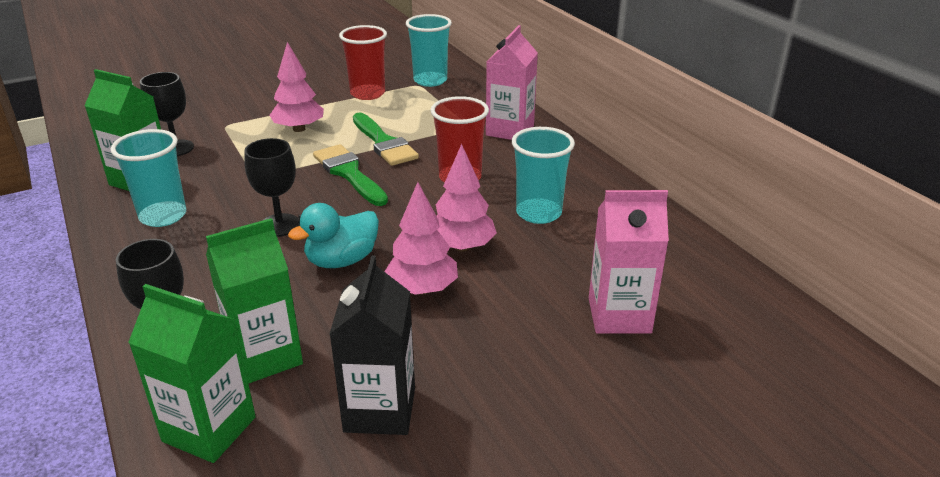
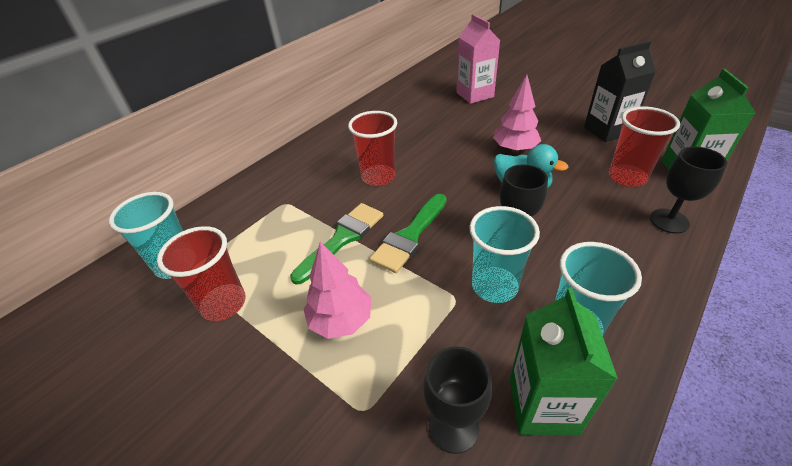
camera: 110 degrees left, 10 degrees up
green carton [206,218,303,384] -> red cup [609,107,680,187]
pink tree [436,144,497,252] -> none
pink carton [486,25,538,140] -> none
turquoise cup [512,127,575,224] -> turquoise cup moved to [469,206,540,303]

